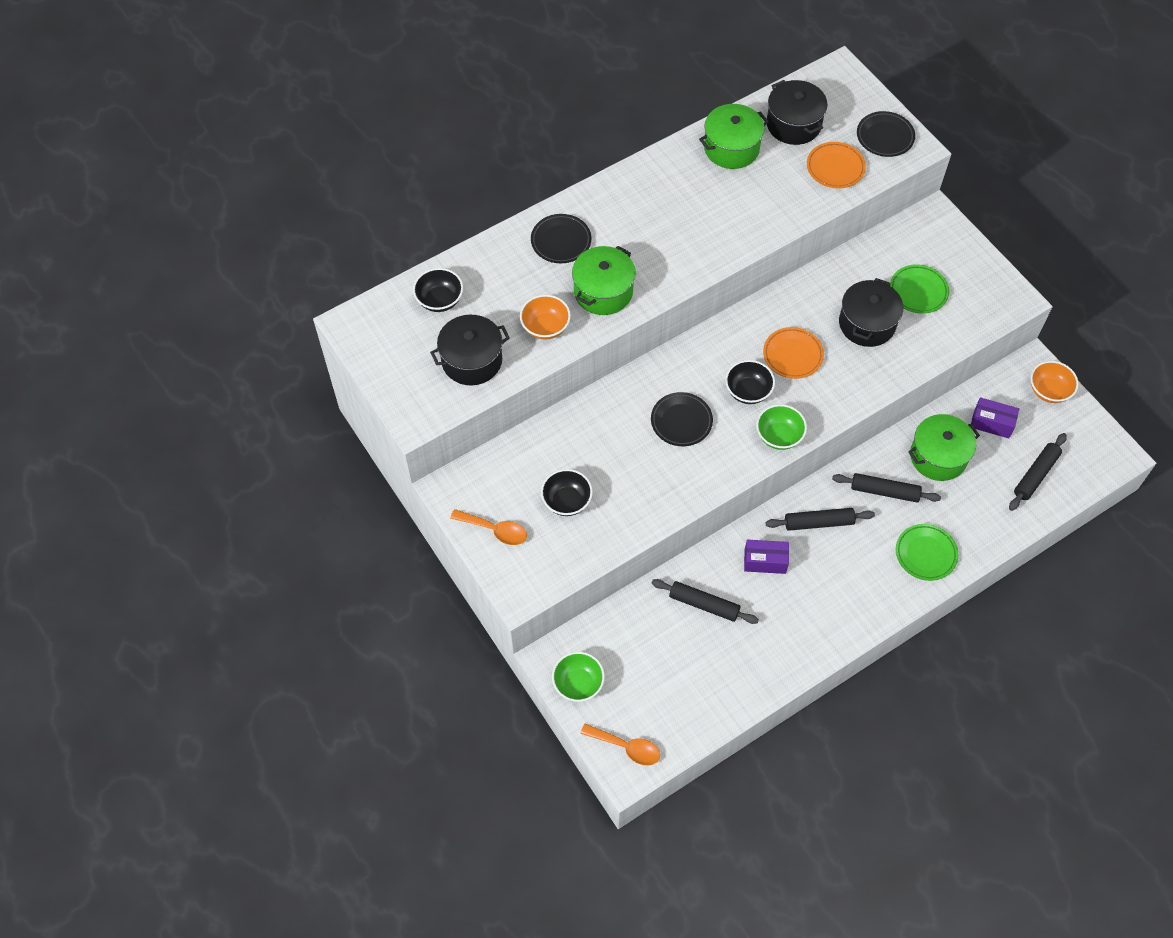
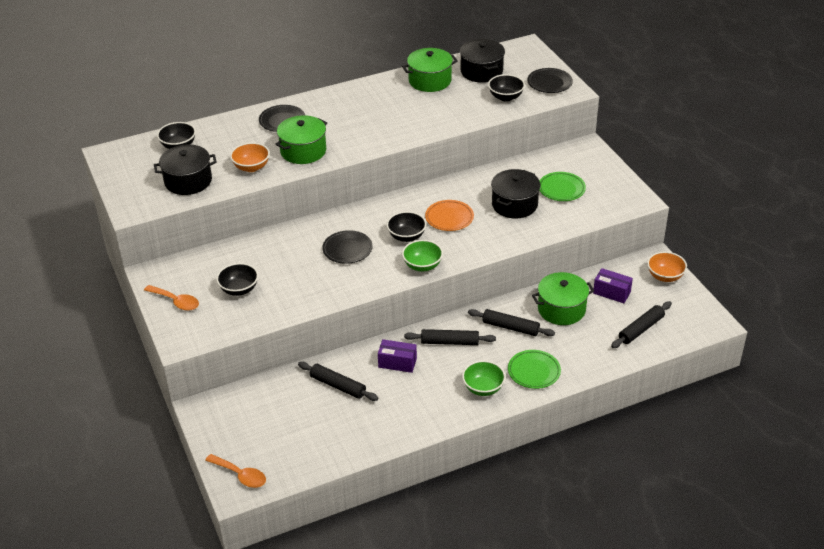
camera: 10 degrees right, 20 degrees down
green bowl [552,652,605,702] -> green bowl moved to [462,361,506,396]
orange plate [807,142,866,189] -> black bowl [488,74,525,102]

